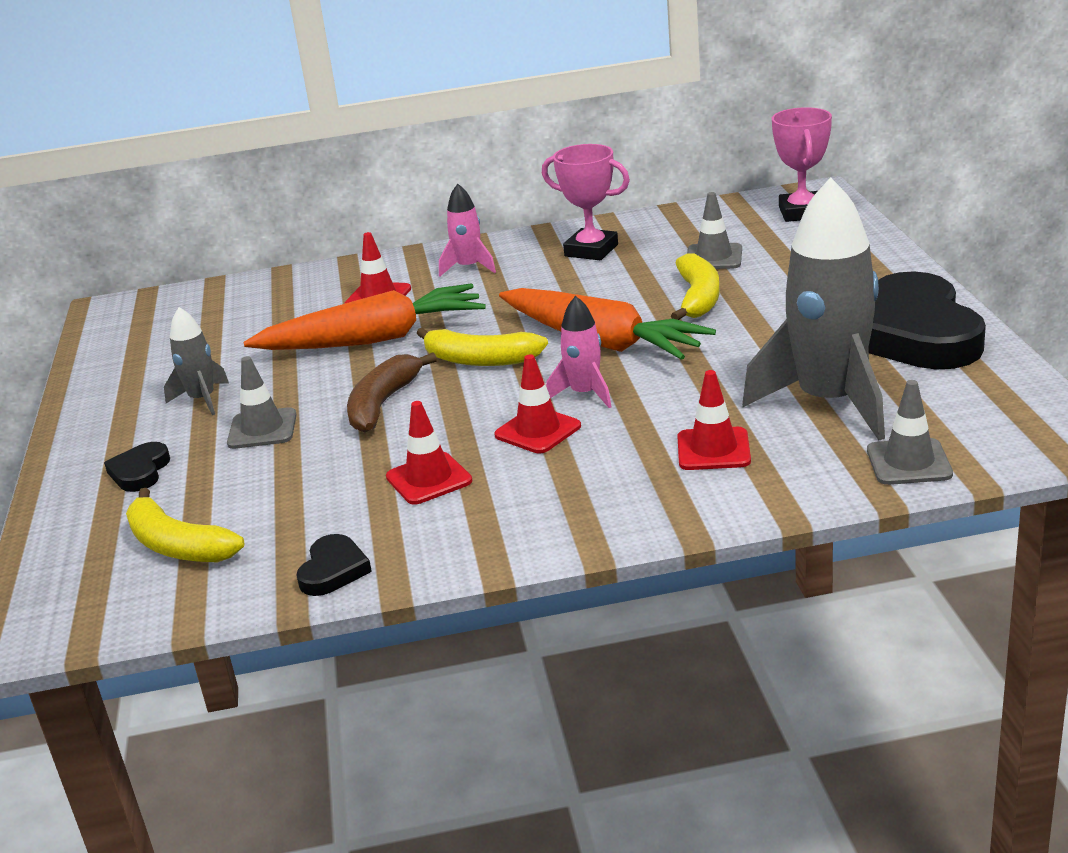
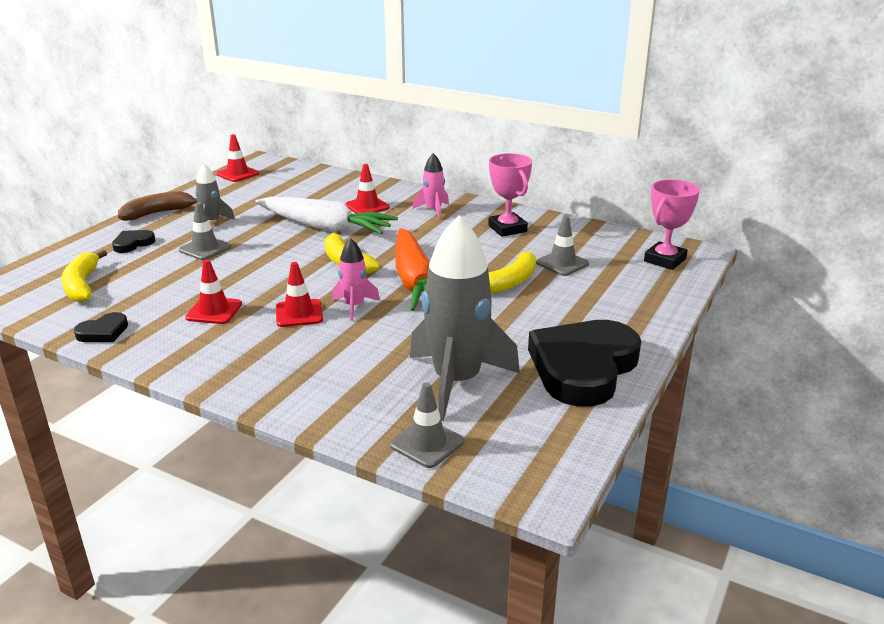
camera: 35 degrees right, 0 degrees up
orange carrot [243,283,486,350] -> white carrot [255,197,398,234]
brown banana [347,352,437,433] -> brown banana moved to [118,191,198,221]
red traffic cone [677,370,751,470] -> red traffic cone moved to [217,134,259,182]

